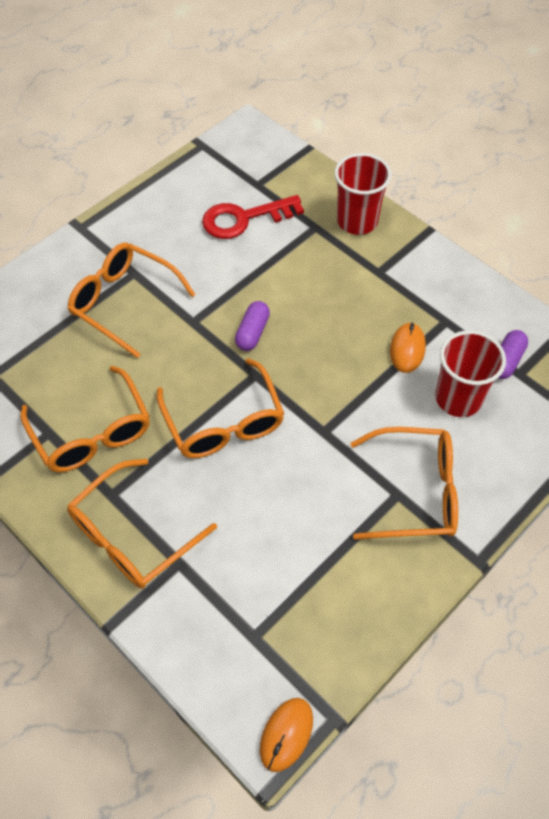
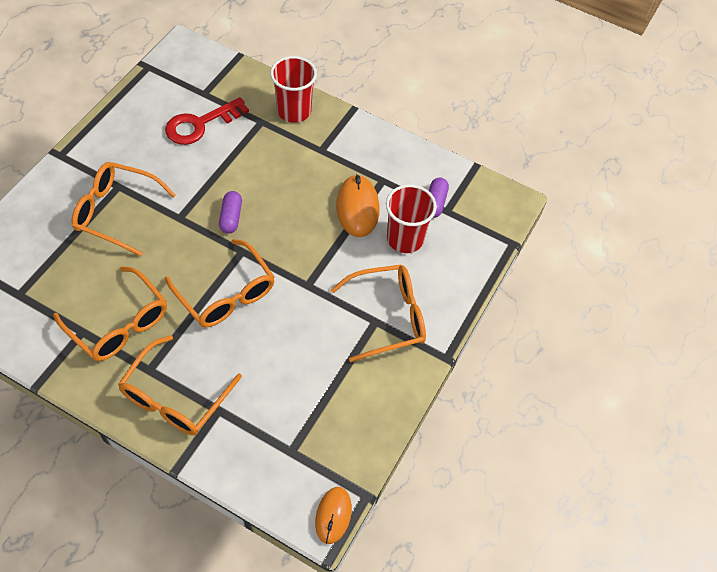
camera: 20 degrees left, 0 degrees up
orange mouse [390,322,426,373] -> orange mouse [336,174,380,237], size x1.53

